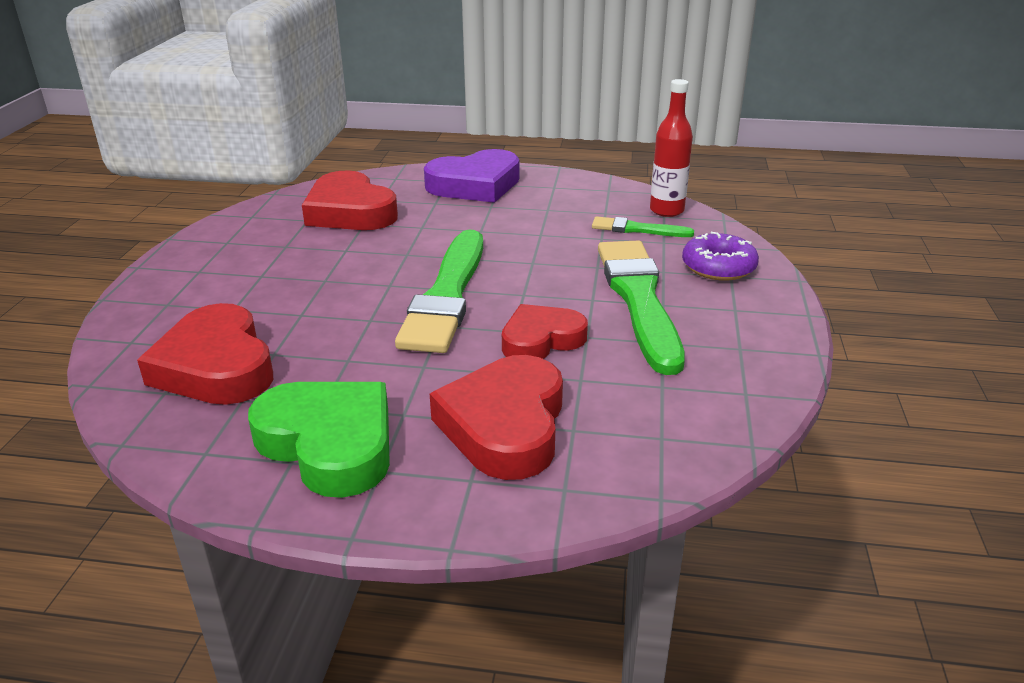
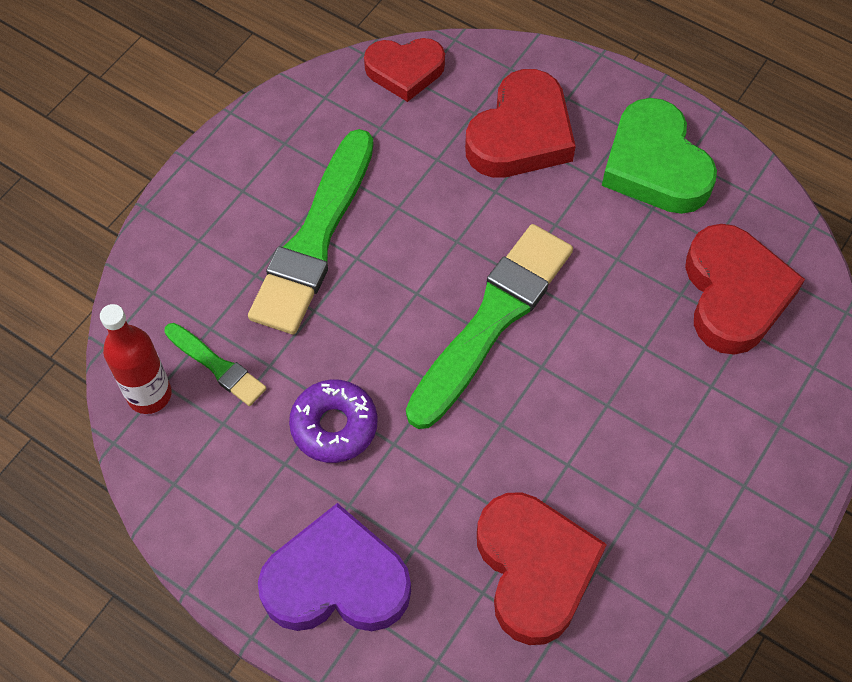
camera: 155 degrees left, 30 degrees up
red heart [502,304,588,359] -> red heart moved to [364,38,445,102]
purple donut [682,232,759,281] -> purple donut moved to [289,379,378,463]

